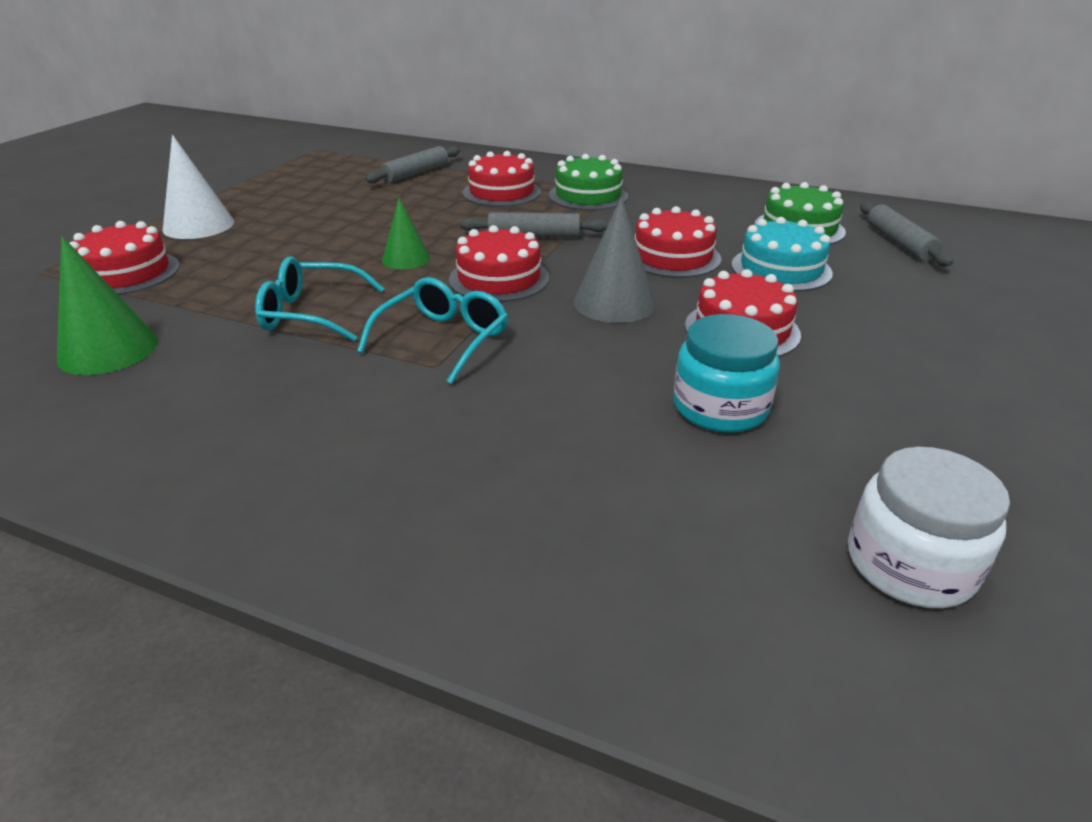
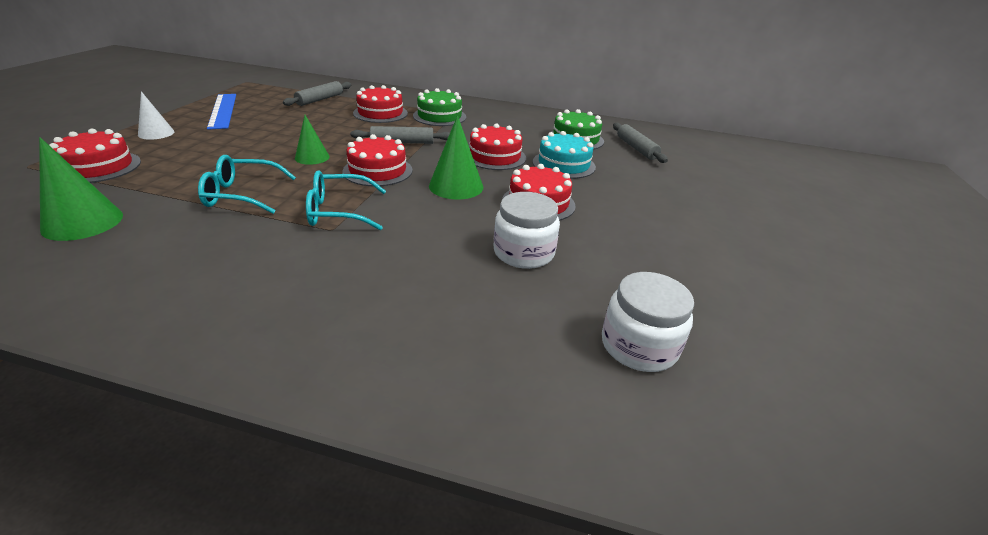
camera: 10 degrees left, 0 degrees up
white cone [163,135,234,239] -> white cone [138,91,175,140], size x0.65
turquoise glasses [357,277,508,384] -> turquoise glasses turned 120 degrees counterclockwise [306,171,386,230]
grey cone [574,197,656,323] -> green cone [429,115,483,200]
turquoise jar [673,314,780,433] -> white jar [494,192,560,269]
none -> blue ruler [207,94,236,130]

